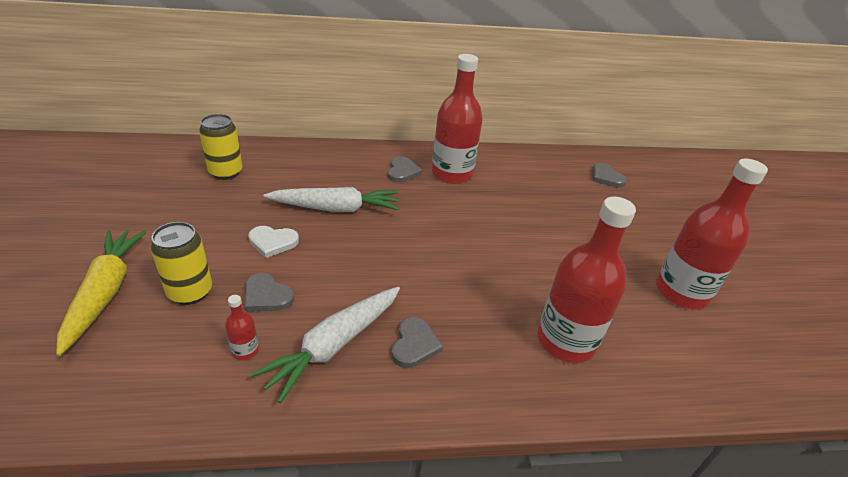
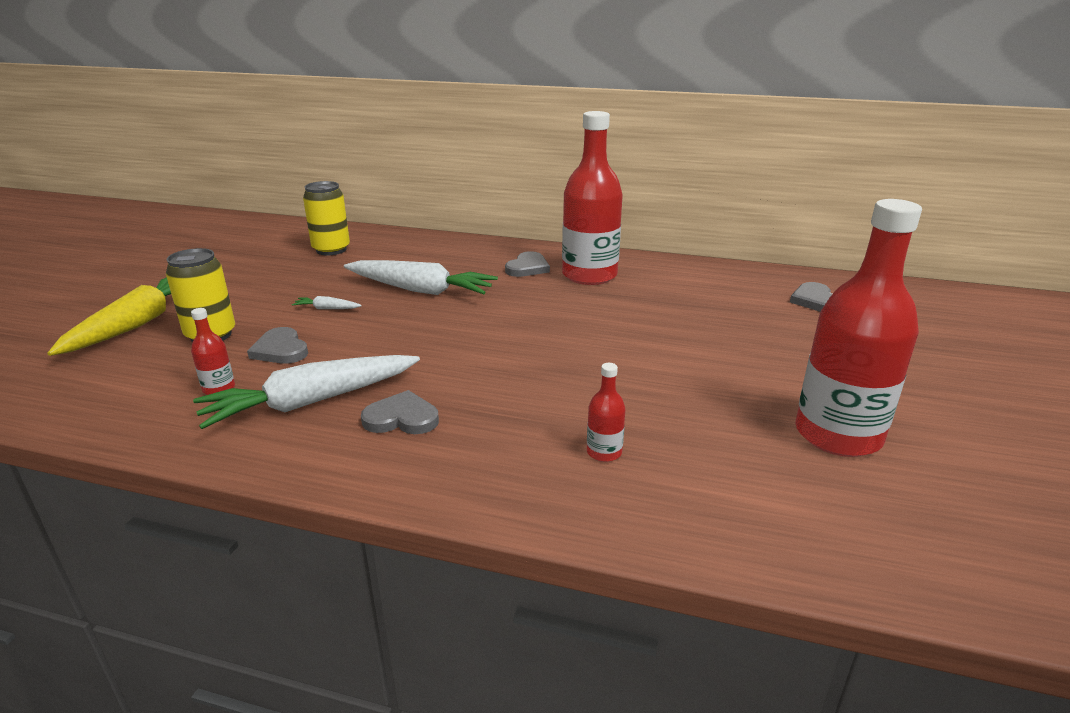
camera: 25 degrees right, 10 degrees down
white heart [248,226,299,258] -> white carrot [292,296,362,309]
grey heart [391,317,443,368] -> grey heart turned 120 degrees counterclockwise [361,390,439,434]
red bottle [537,197,636,363] -> red bottle [587,363,626,462], size x0.41

